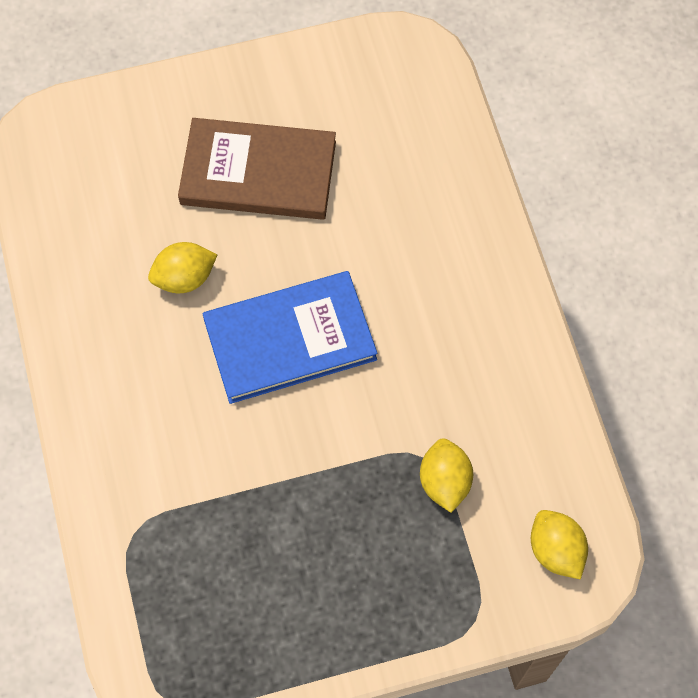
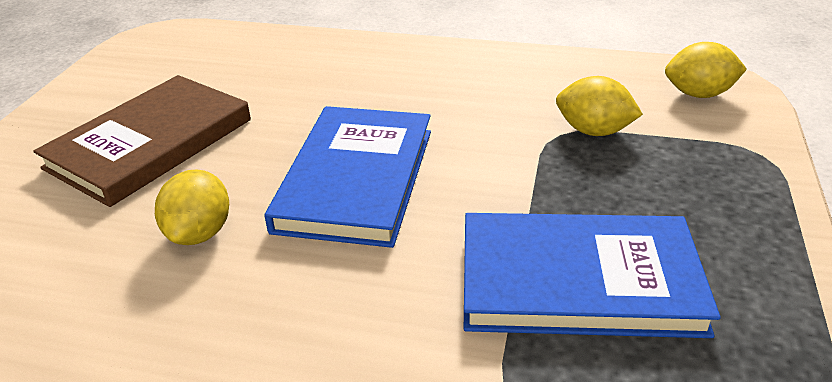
camera: 60 degrees left, 30 degrees down
none -> blue book [464,213,721,338]

